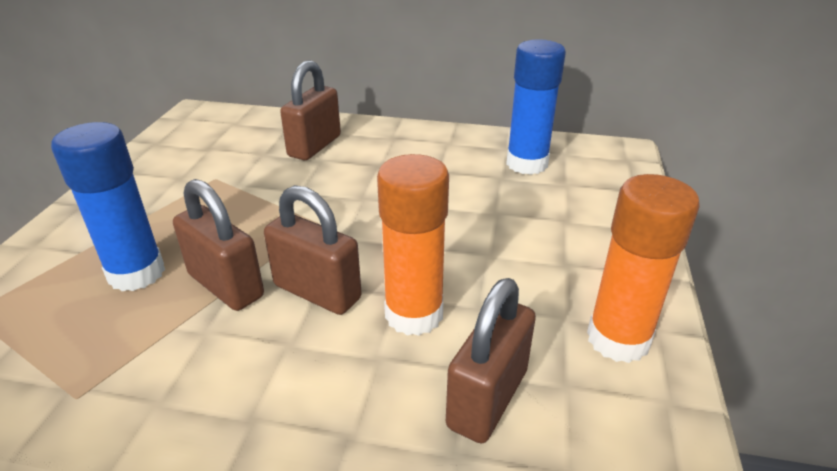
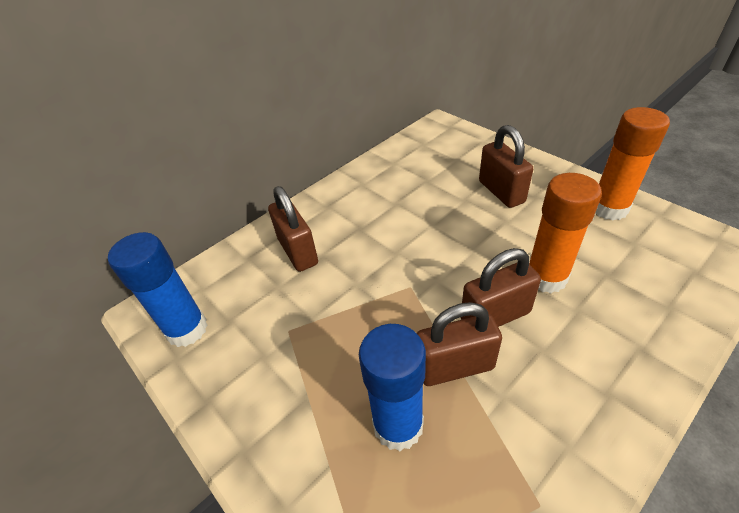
camera: 50 degrees left, 10 degrees up
brown padlock [446,278,536,443] -> brown padlock moved to [479,125,533,208]
blue glue stick [506,39,566,175] -> blue glue stick moved to [108,232,208,347]

